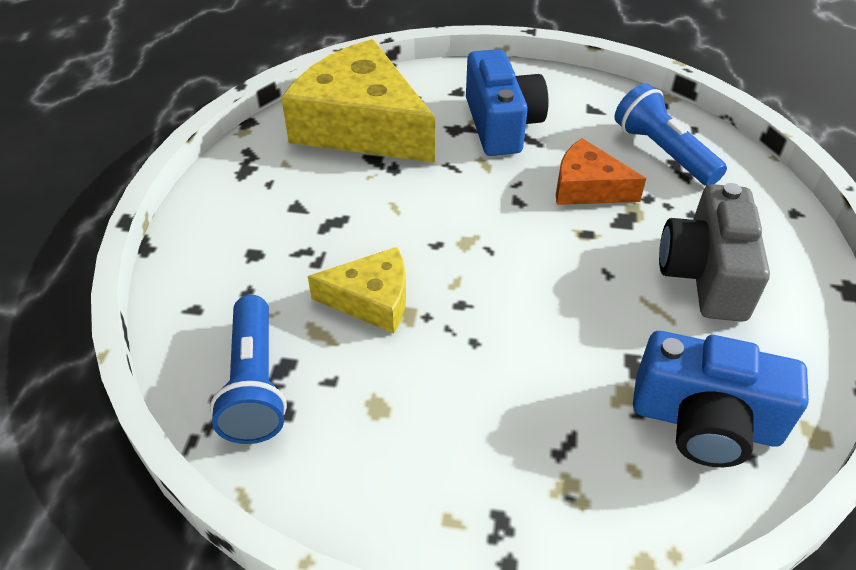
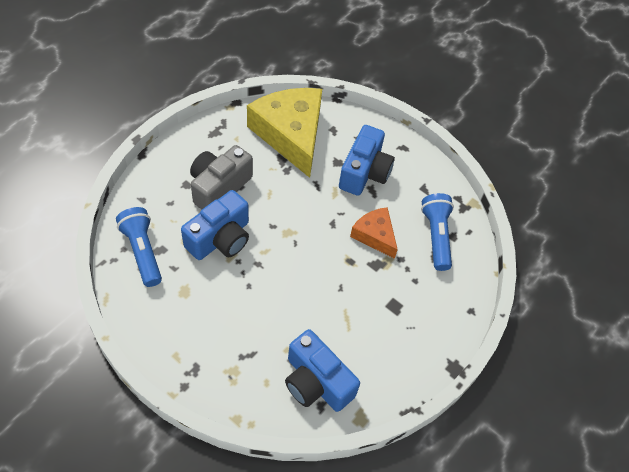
camera: 25 degrees right, 10 degrees up
blue flashlight [210,295,287,444] -> blue flashlight turned 135 degrees clockwise [116,207,162,287]
yellow cheese [308,247,406,334] -> blue camera [181,190,249,260]
grey camera [659,183,770,322] -> grey camera moved to [190,145,253,210]

